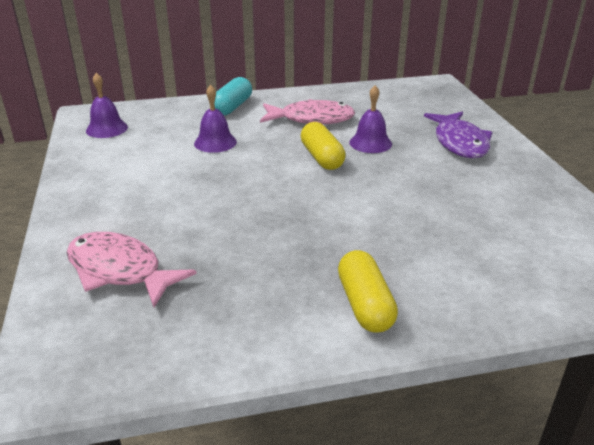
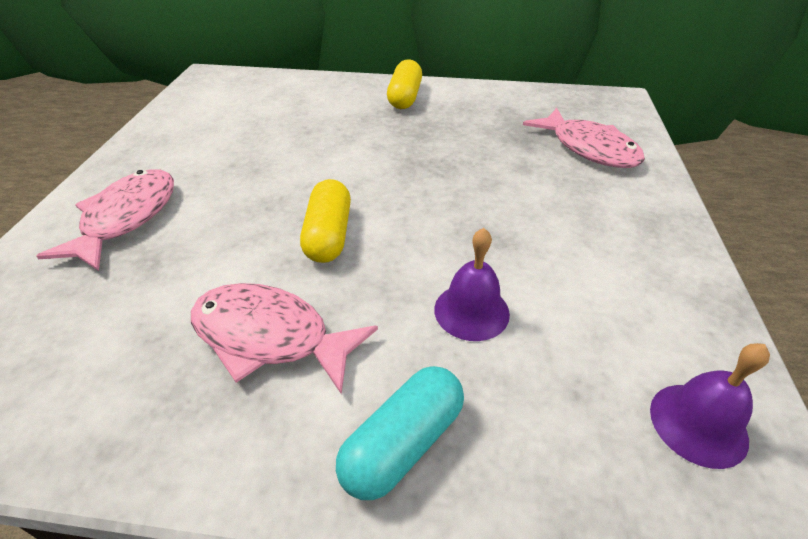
camera: 160 degrees left, 10 degrees up
purple bell [350,85,392,153] -> none
purple fish [424,112,493,158] -> pink fish [37,169,174,271]

